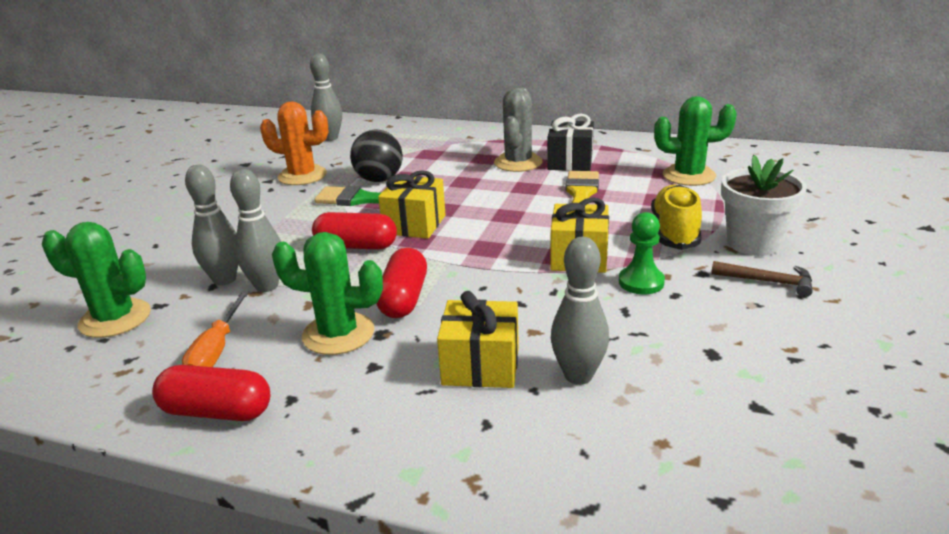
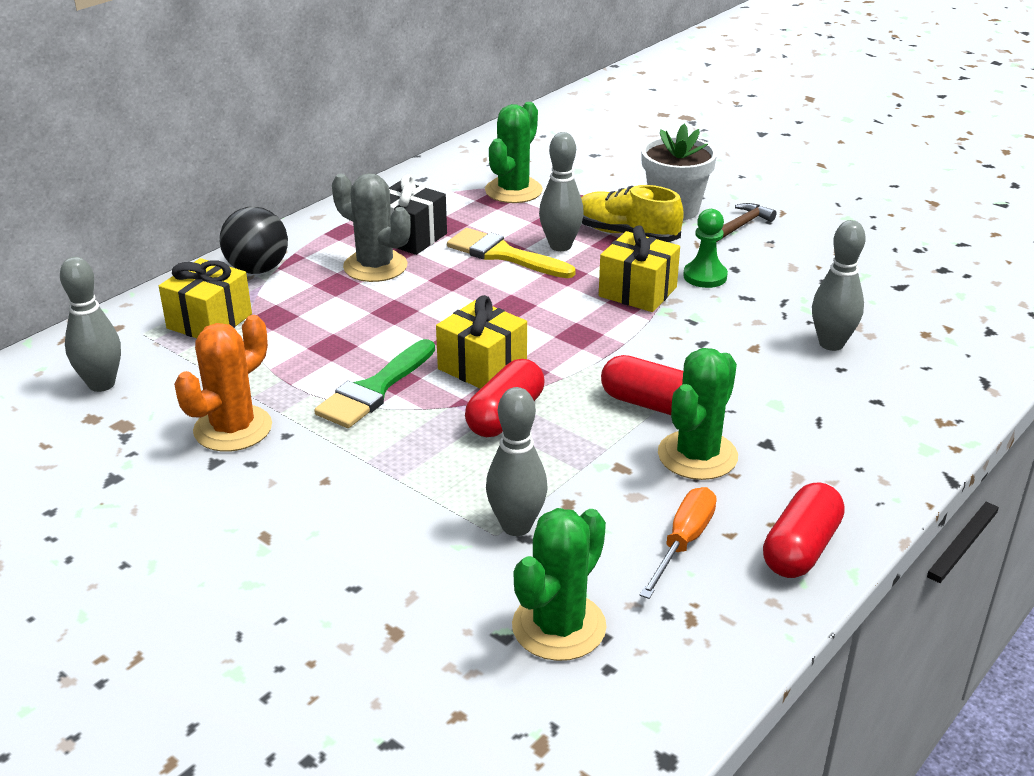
camera: 70 degrees left, 5 degrees up
orange screwdriver [182,290,250,367] -> orange screwdriver turned 90 degrees counterclockwise [640,487,717,599]
grey bowling pin [230,169,281,292] -> grey bowling pin moved to [539,132,584,251]
black ball [350,130,403,182] -> black ball moved to [220,207,288,274]
yellow gift [437,291,519,388] -> yellow gift moved to [159,258,252,338]

